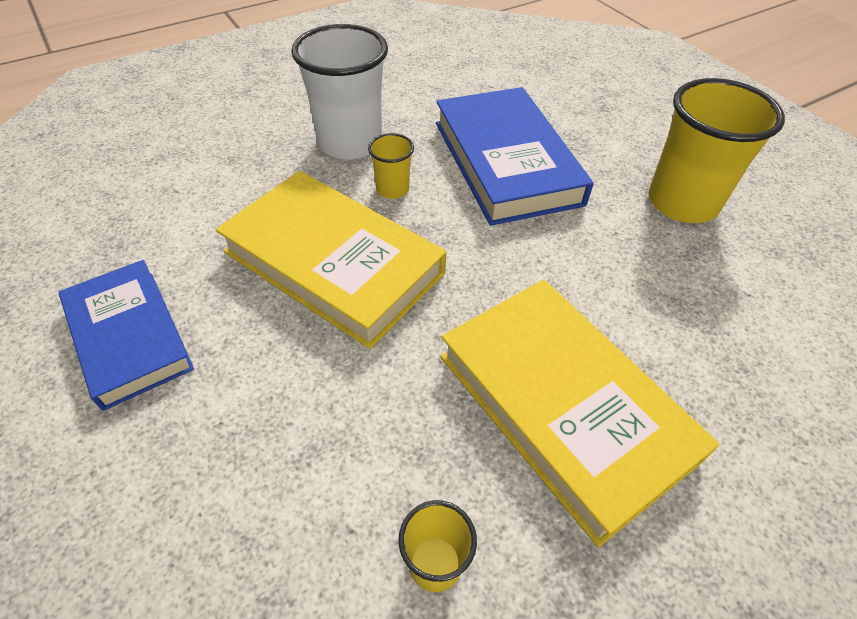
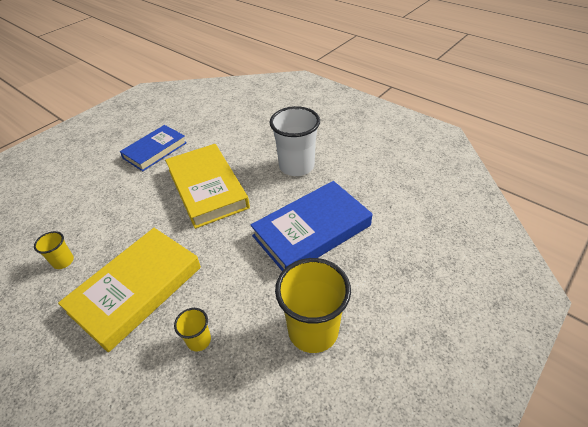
camera: 75 degrees right, 5 degrees down
yellow book [215,171,446,349] -> yellow book turned 45 degrees counterclockwise [165,144,250,229]
yellow cup [368,133,414,199] -> yellow cup moved to [174,308,211,352]

